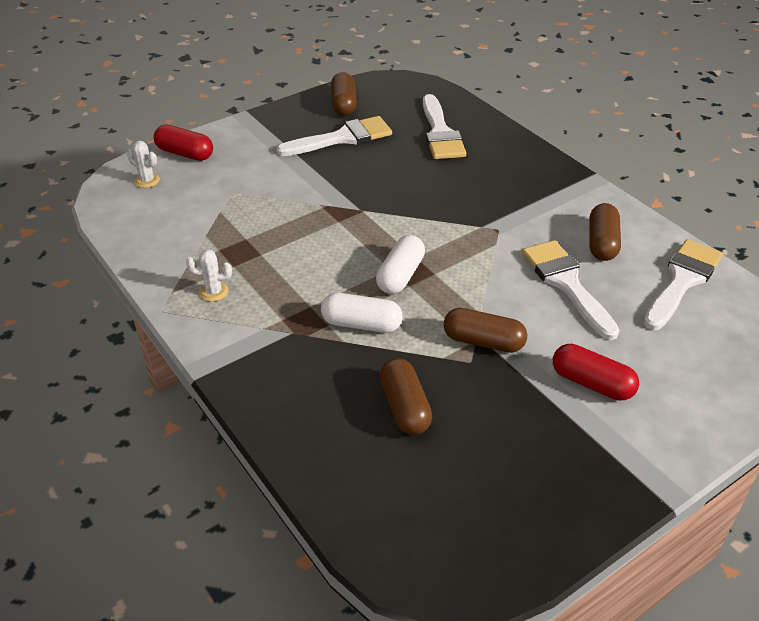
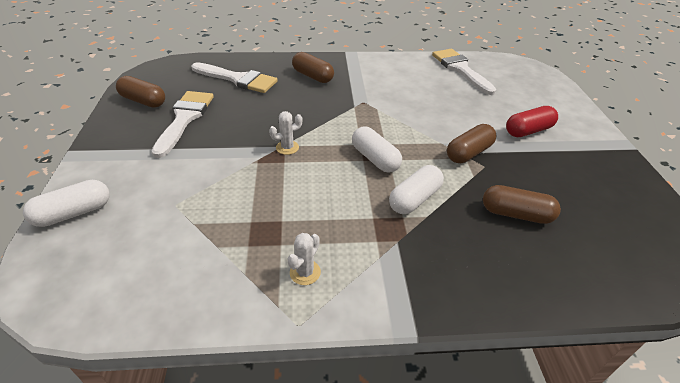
camera: 60 degrees left, 0 degrees up
white cactus [127,141,160,188] -> white cactus moved to [269,111,302,155]
red capsule [153,125,213,161] -> white capsule [23,180,110,227]
white brush [522,240,619,340] -> none
brown capsule [590,203,621,261] -> brown capsule moved to [292,52,334,83]

